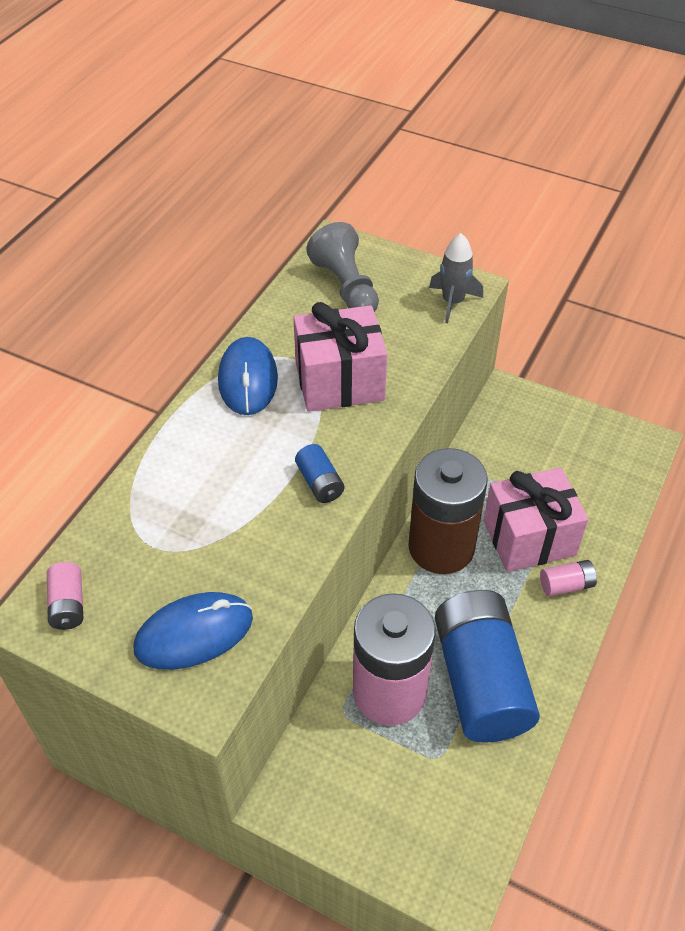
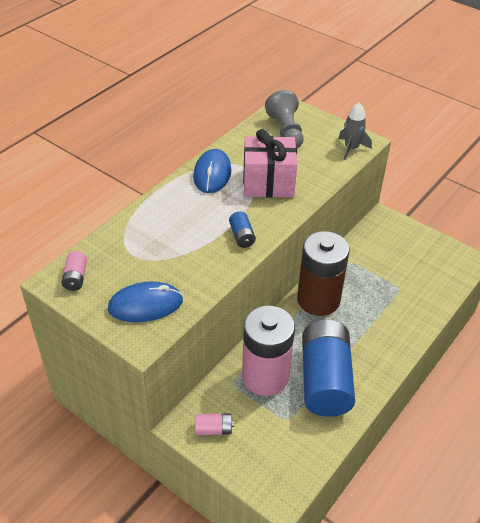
camera: 10 degrees right, 5 degrees down
pink gift [484,468,588,572] -> none
pink battery [540,560,597,596] -> pink battery moved to [195,413,234,435]

